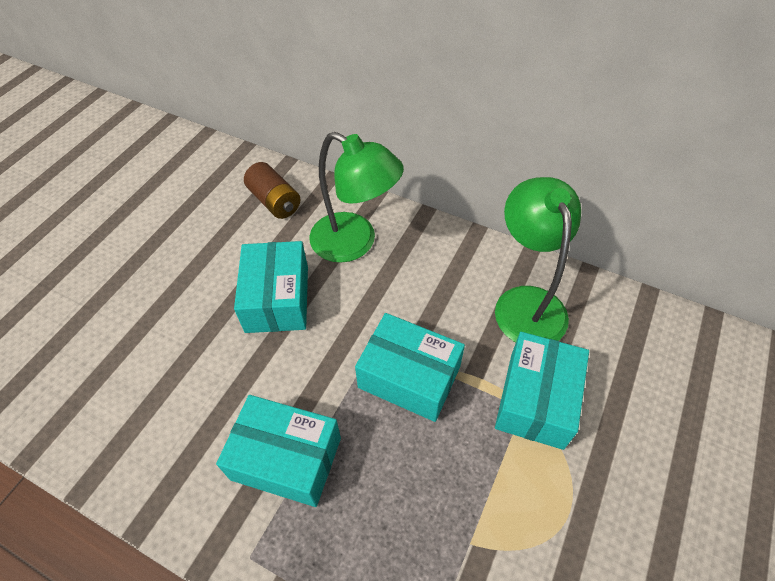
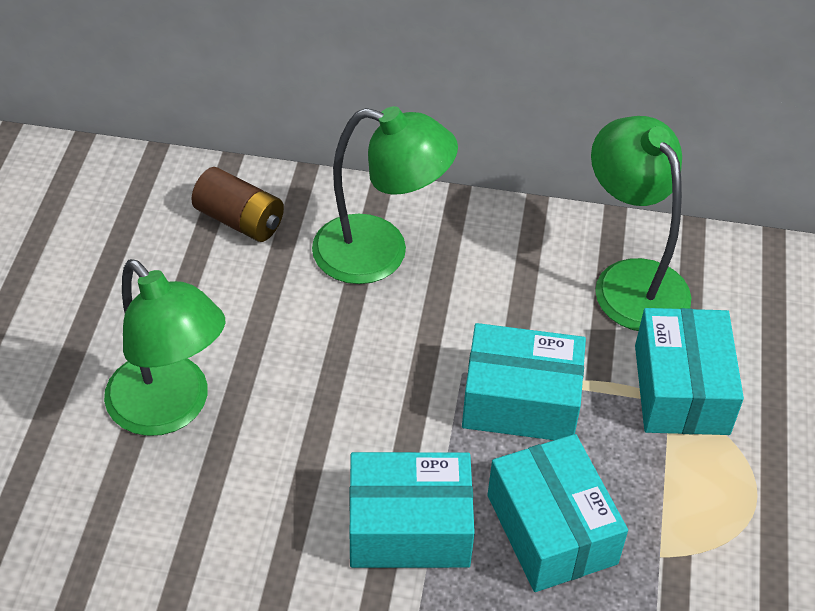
camera: 20 degrees left, 5 degrees down
turquoise box [234,241,308,333] -> turquoise box moved to [488,434,628,592]
none -> green lamp [104,259,225,436]

